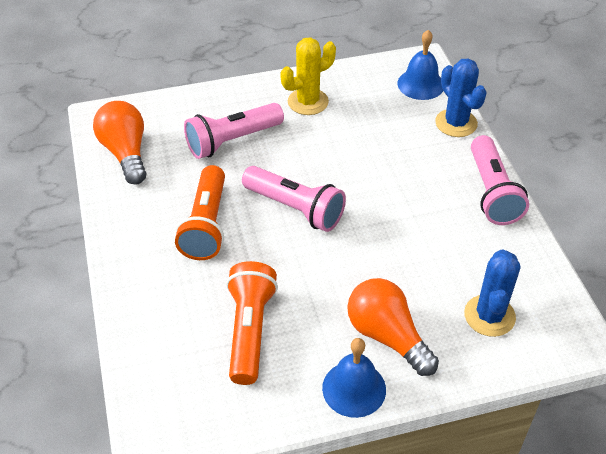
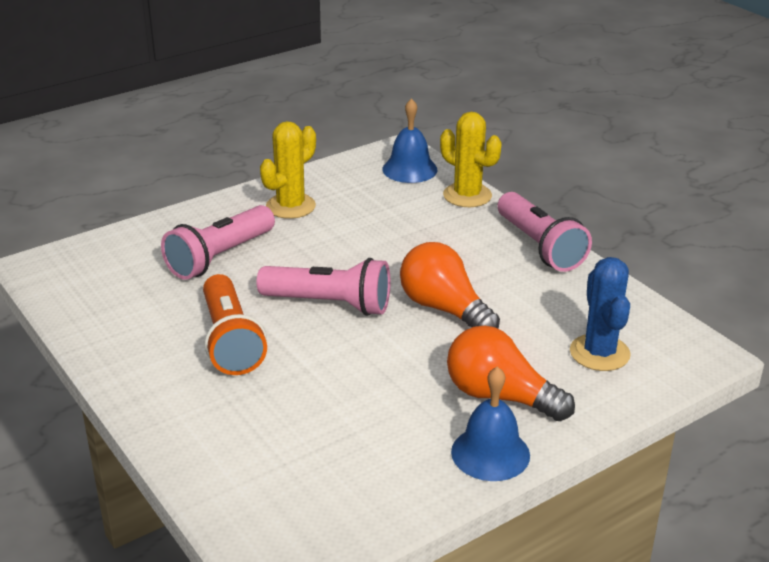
camera: 20 degrees left, 15 degrees down
orange light bulb [93,101,146,184] -> orange light bulb moved to [400,242,500,329]
orange flashlight [226,261,278,385] -> none
blue cactus [435,58,487,137] -> yellow cactus [440,112,502,207]

